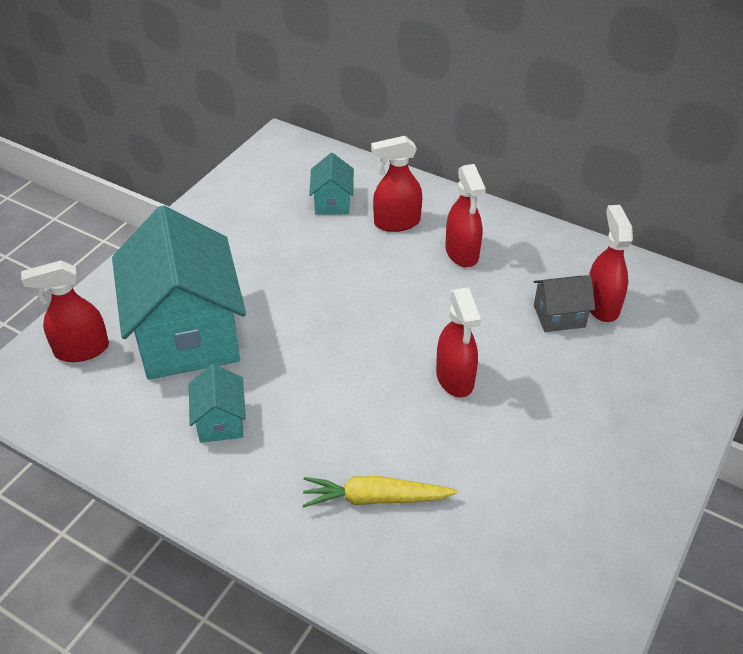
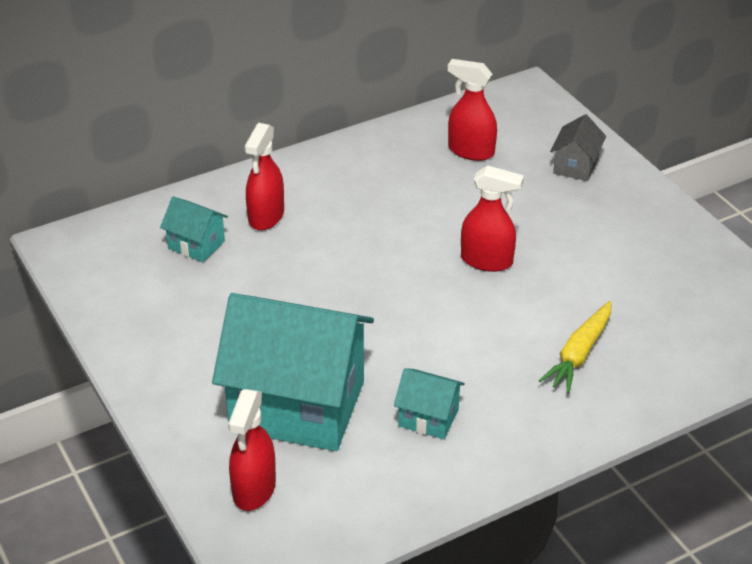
camera: 60 degrees left, 5 degrees down
red spray bottle [445,164,486,267] -> none
grey house [533,275,595,332] -> grey house moved to [550,114,606,181]

